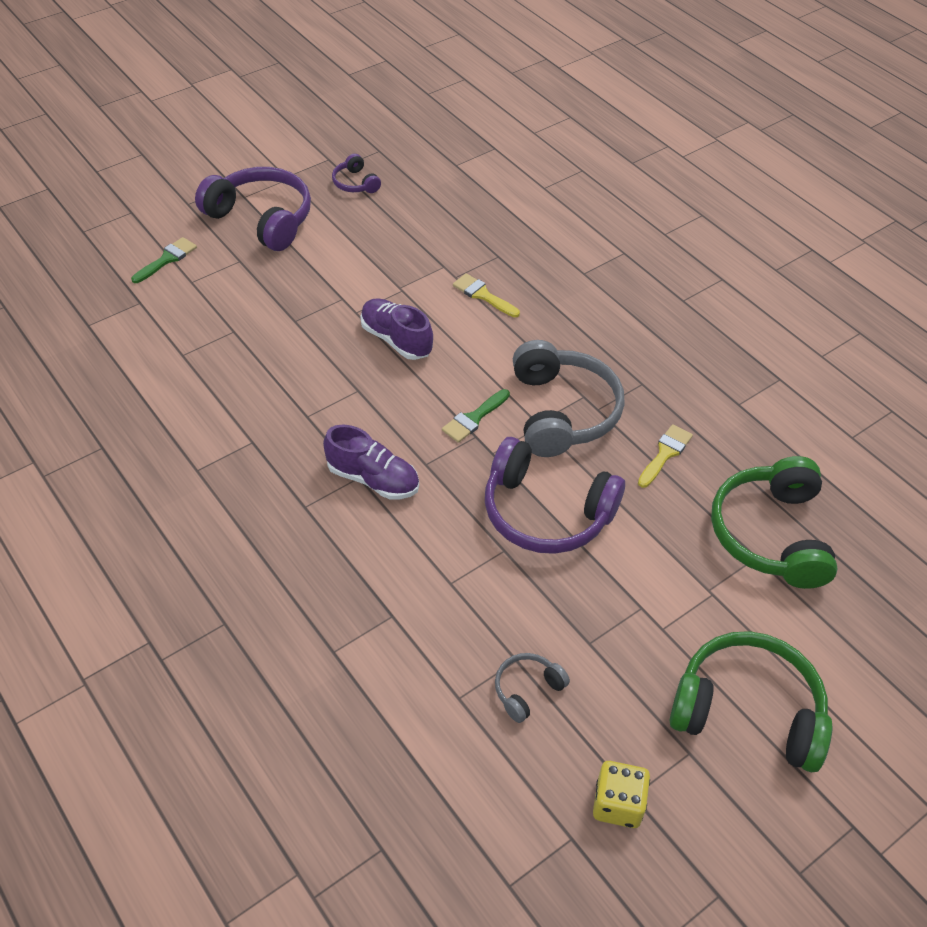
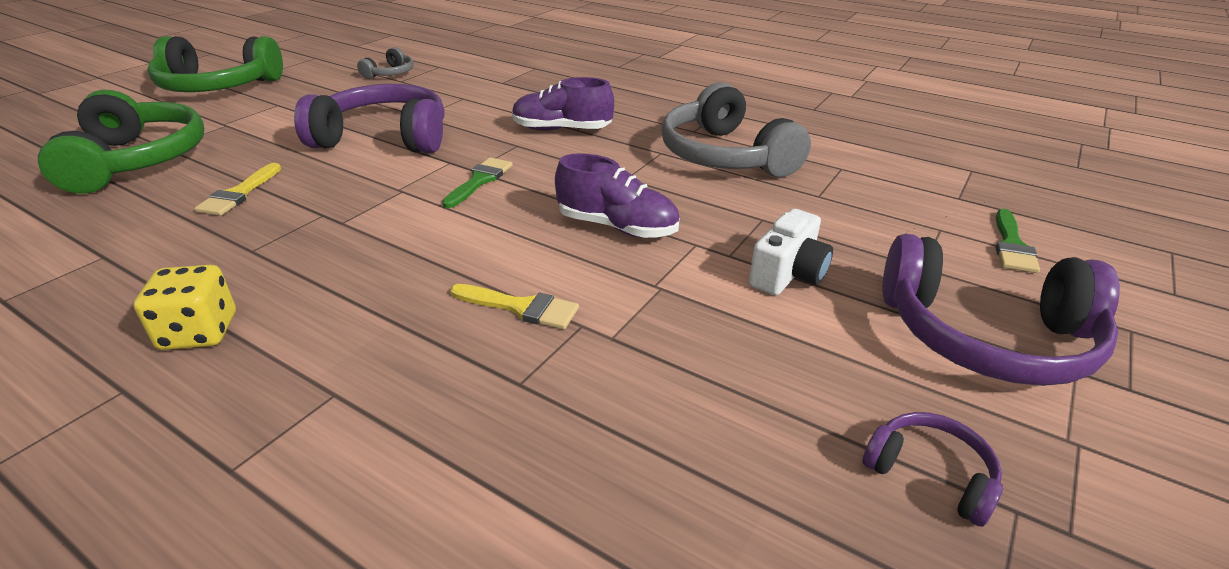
camera: 160 degrees right, 15 degrees down
grey headphones [513,340,625,457] -> grey headphones moved to [661,82,811,177]
yellow dice [593,761,650,828] -> yellow dice moved to [133,265,236,350]
none -> white camera [749,209,833,295]

